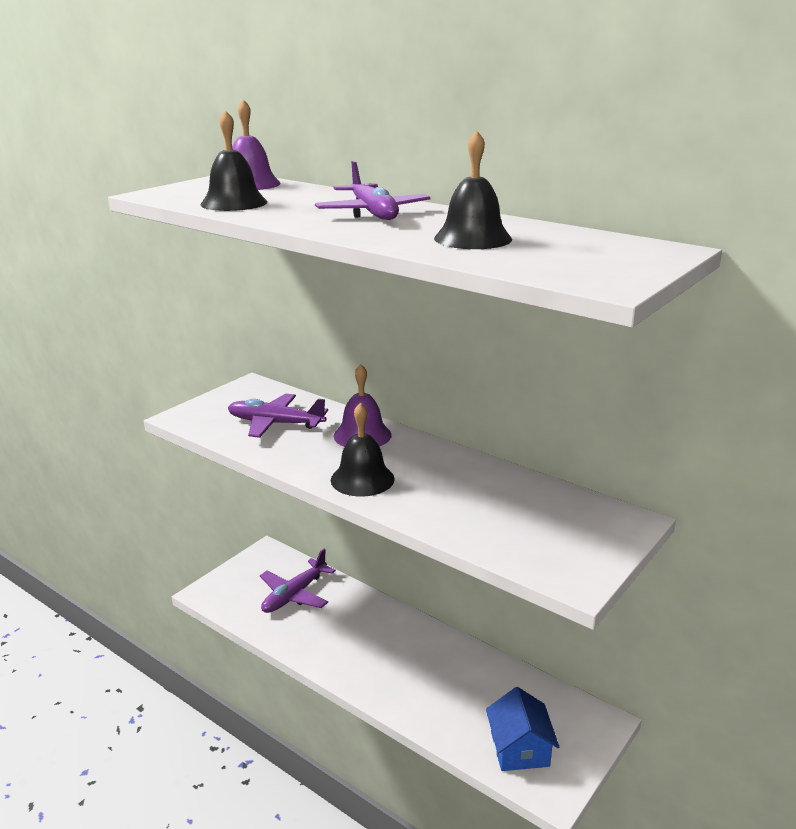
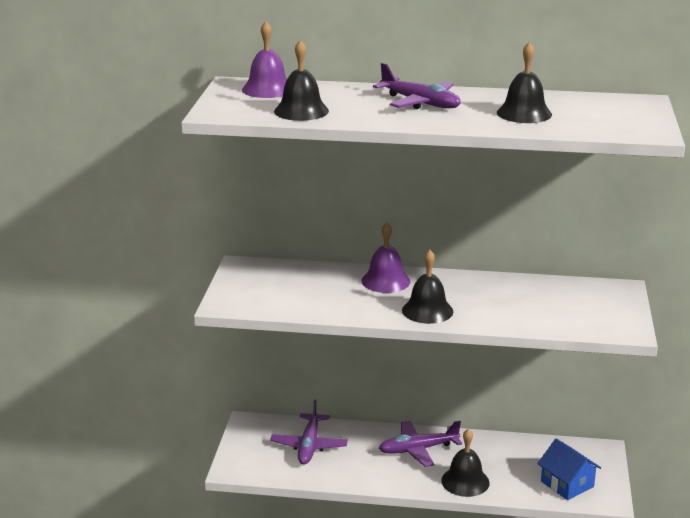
camera: 30 degrees left, 0 degrees up
purple plane [228,393,328,438] -> purple plane moved to [379,421,462,467]
none -> black bell [441,429,489,497]

